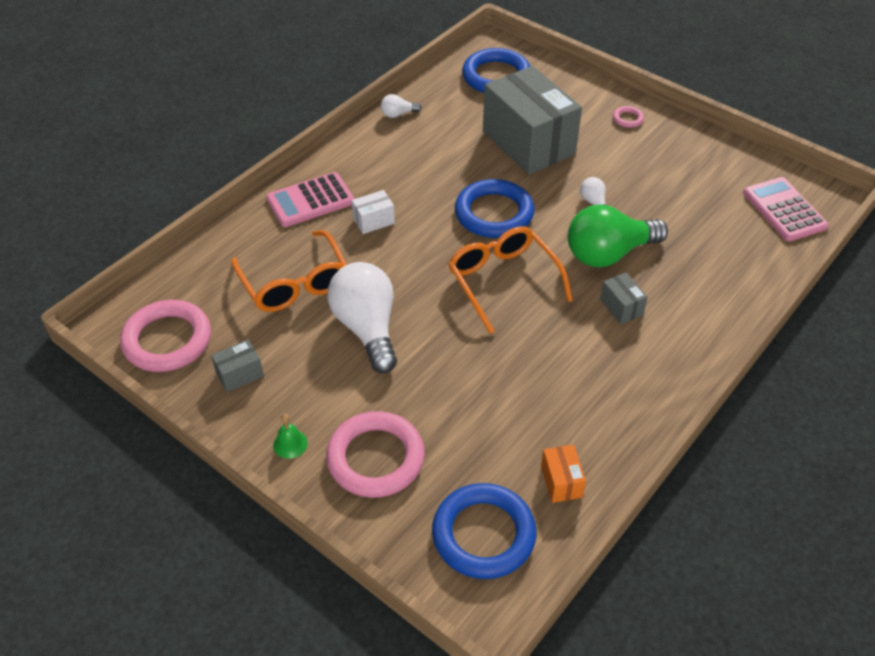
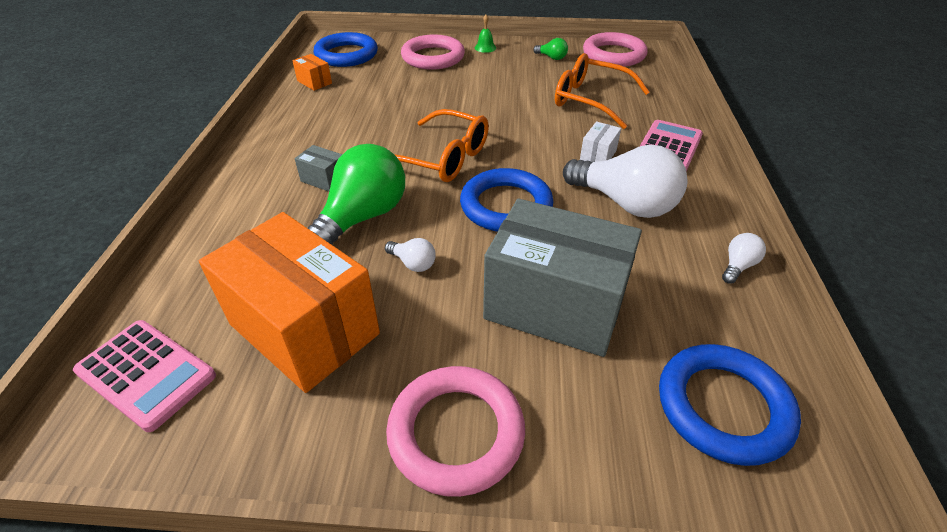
camera: 145 degrees right, 5 degrees down
grey box [211,340,264,392] -> green light bulb [533,38,568,60]
white light bulb [327,262,397,373] -> white light bulb moved to [563,145,687,218]
pink ring [613,106,644,128] -> pink ring [386,366,525,497], size x2.33
none -> orange box [199,212,380,393]

